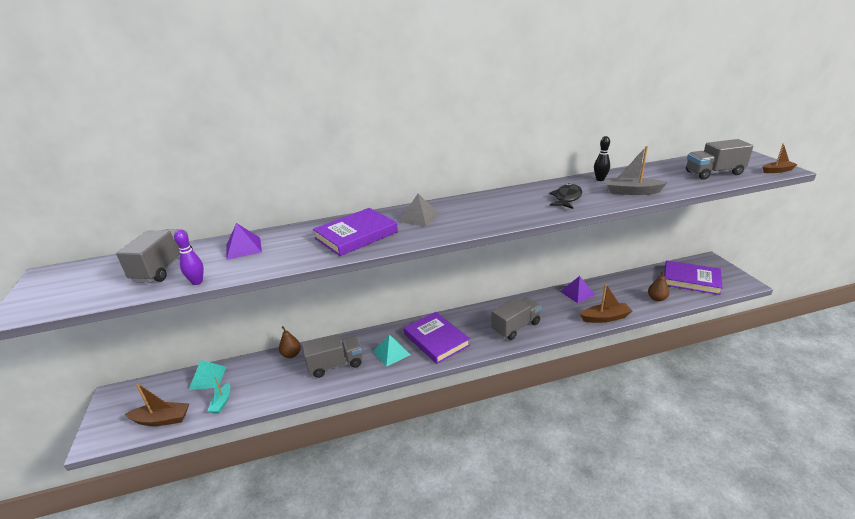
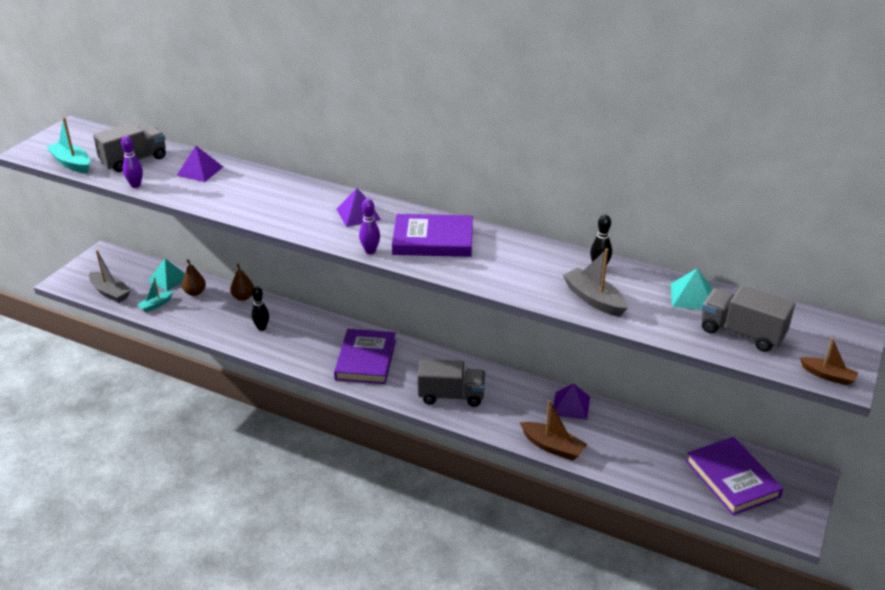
camera: 40 degrees right, 5 degrees up
brown boat [125,383,189,426] -> grey boat [89,250,131,303]
grey truck [302,334,362,378] -> black bowling pin [251,286,269,331]
purple book [313,208,398,256] -> purple book moved to [392,214,473,257]
turquoise pyramid [373,335,410,367] -> turquoise pyramid moved to [671,268,712,310]
grey pyramid [399,194,440,227] -> purple pyramid [336,188,381,227]
black fish [549,183,582,209] -> none
brown pear [648,271,669,301] -> brown pear moved to [182,259,206,296]
none -> turquoise boat [46,117,90,173]
none -> purple bowling pin [359,199,380,254]

